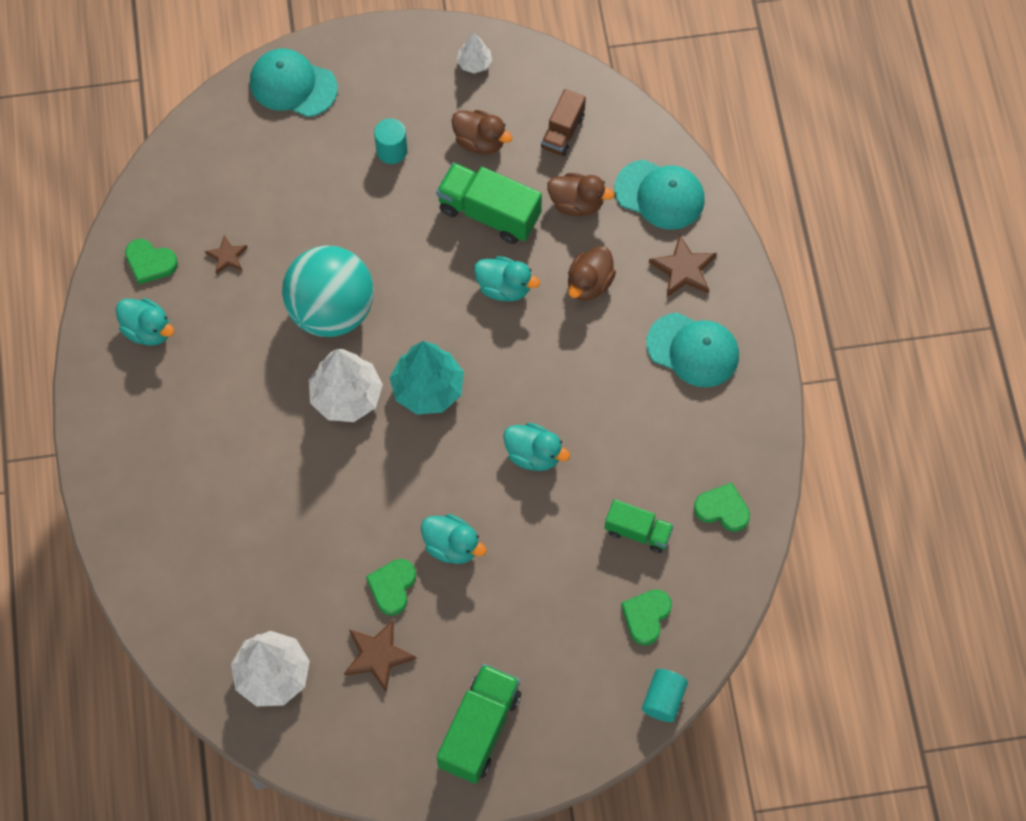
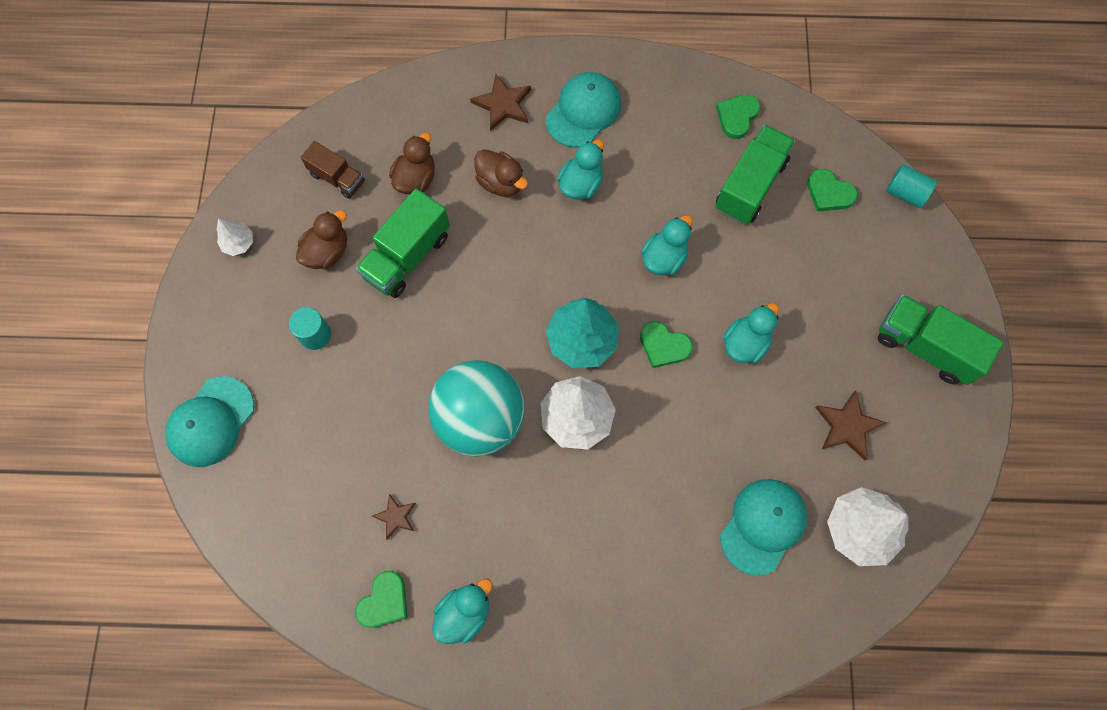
camera: 80 degrees left, 5 degrees up
green heart [366,559,416,615] -> green heart moved to [640,321,693,368]
turquoise duck [474,256,540,301] -> turquoise duck moved to [557,139,604,200]
green truck [605,499,674,553] -> green truck [715,125,795,224], size x1.63
turquoise cap [615,160,704,230] -> turquoise cap moved to [720,479,807,575]

